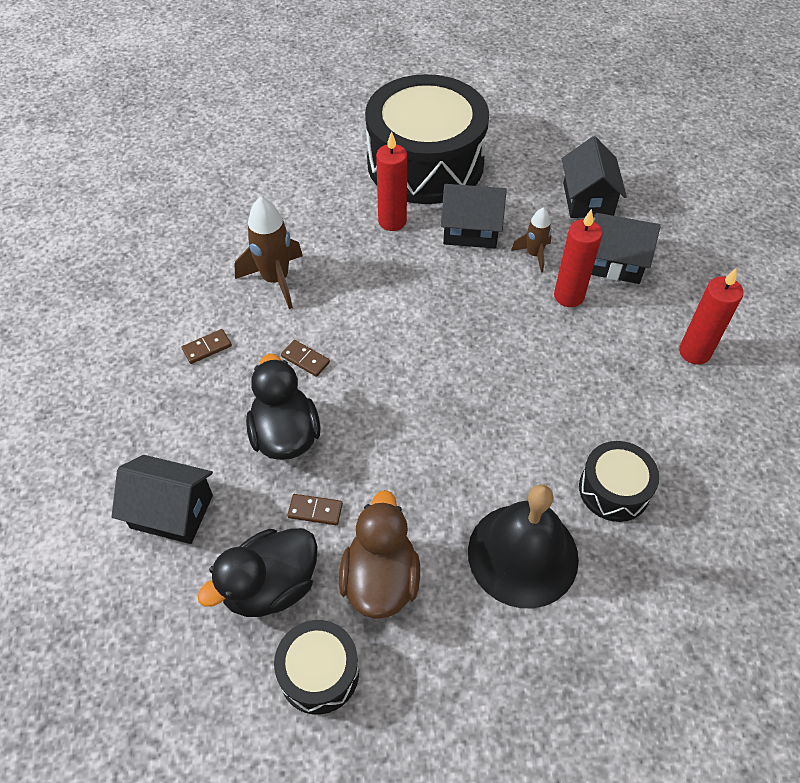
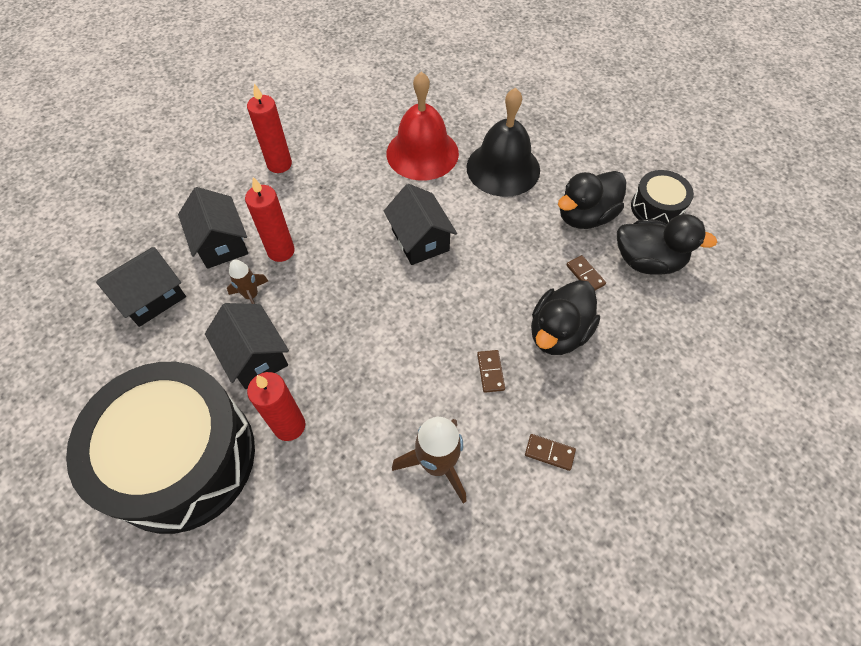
camera: 130 degrees left, 5 degrees up
black house [112,455,213,544] -> black house moved to [384,184,457,265]
brown duck [339,490,420,619] -> black duck [558,171,626,229]
black drum [579,441,659,522] -> red bell [387,72,459,181]

